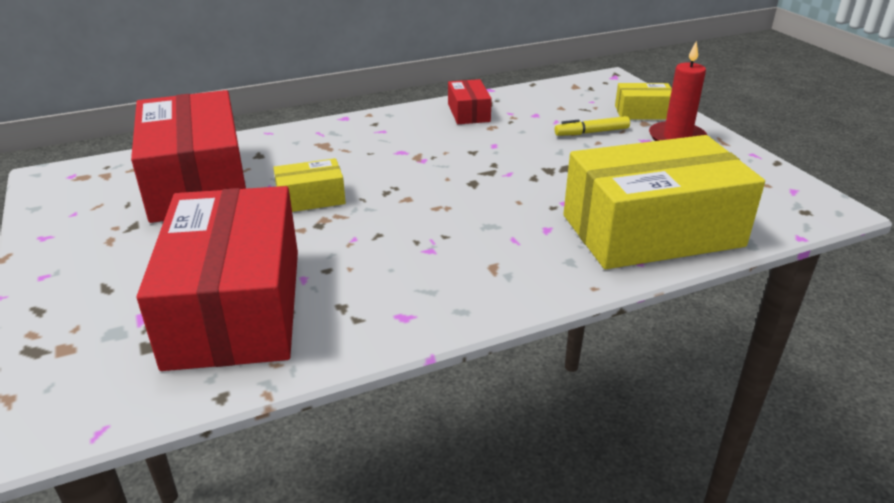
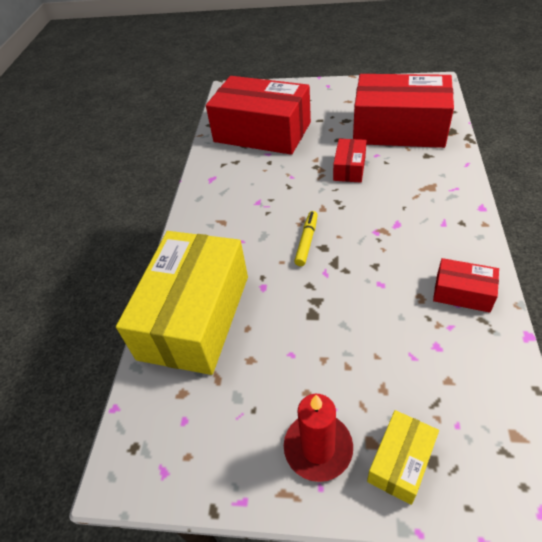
camera: 125 degrees right, 15 degrees up
yellow box [273,158,346,212] -> red box [333,139,367,183]
yellow marker [555,116,630,136] -> yellow marker moved to [294,211,318,266]

